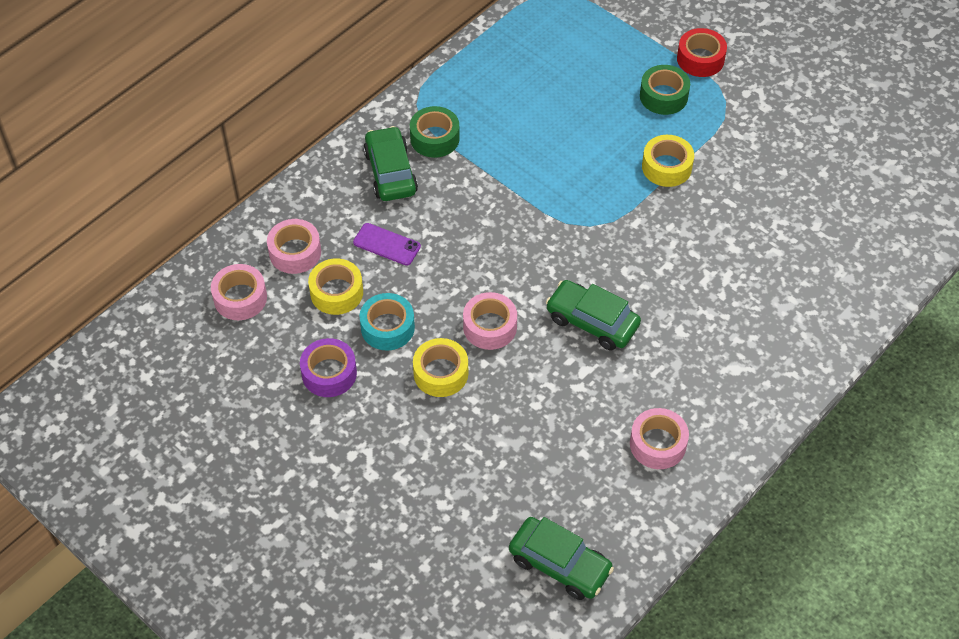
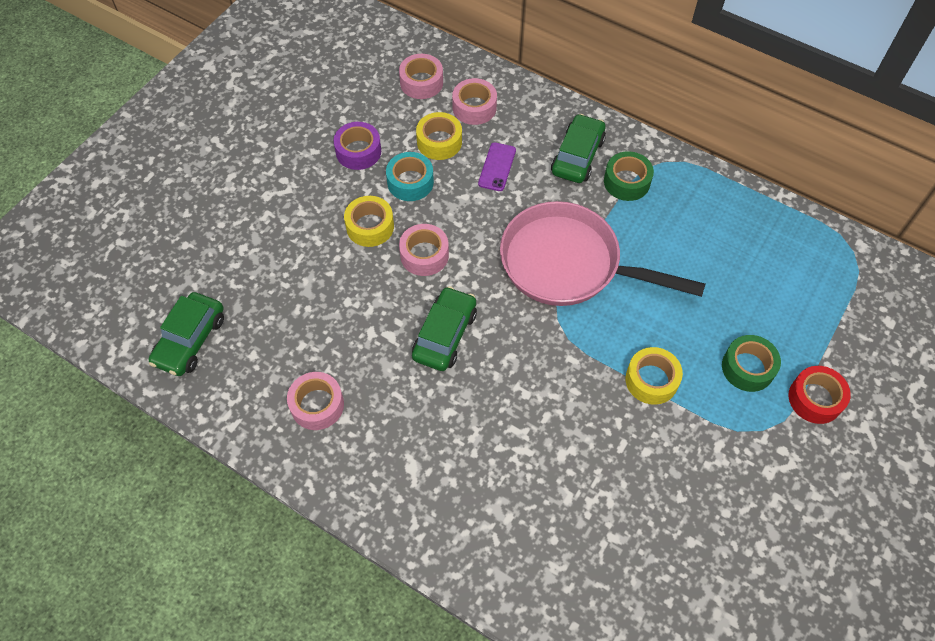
camera: 80 degrees right, 5 degrees up
green car [363,126,418,201] -> green car turned 45 degrees counterclockwise [551,114,606,183]
none -> pink pan [500,201,705,306]

